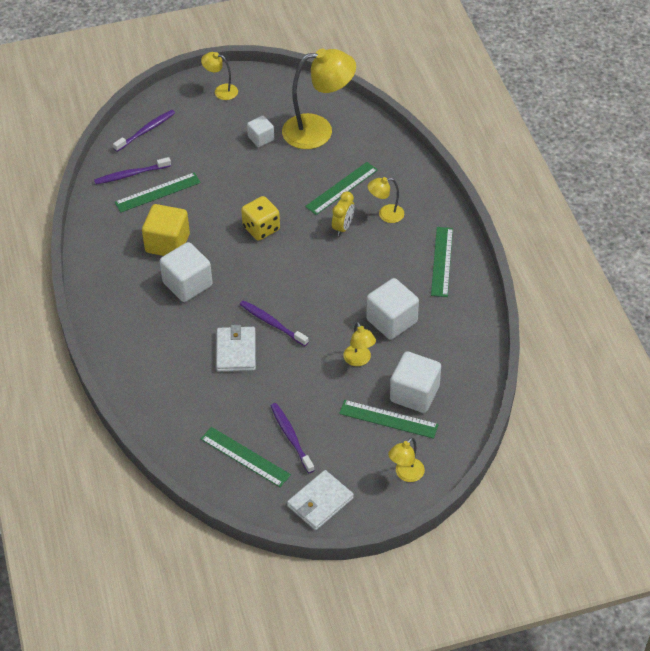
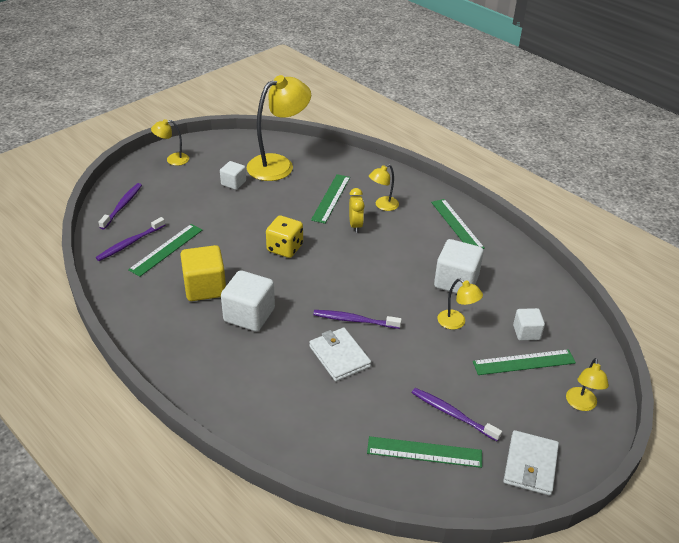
camera: 30 degrees left, 10 degrees down
white cube [390,351,441,413] -> white cube [513,308,545,341], size x0.58

